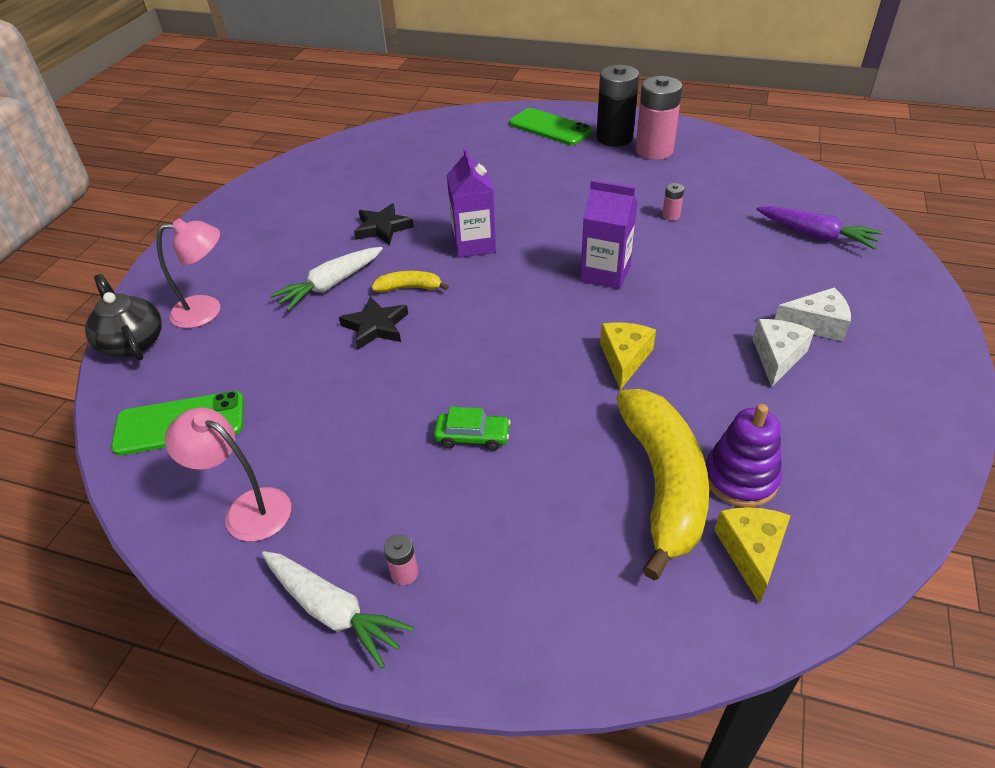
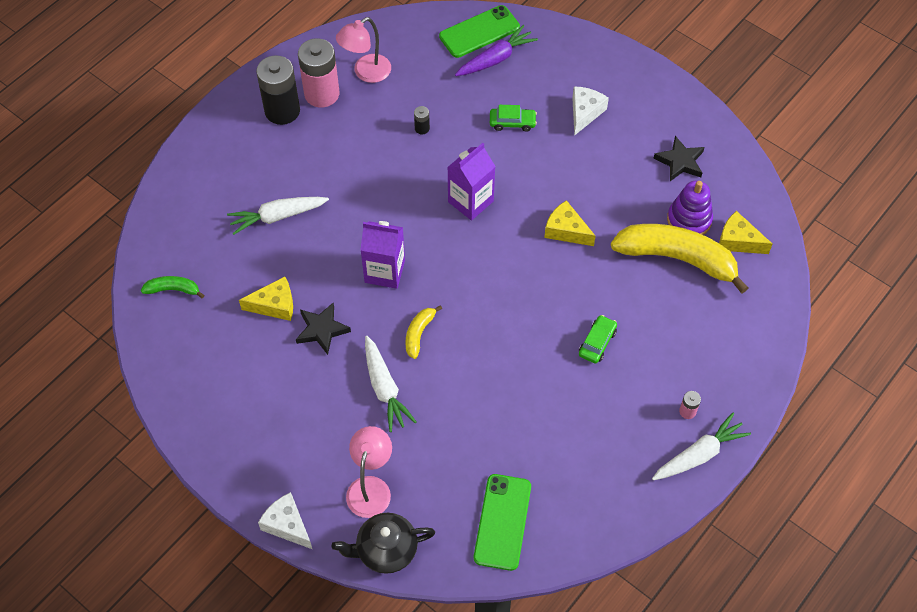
camera: 70 degrees left, 15 degrees up
pink lamp [165,407,291,541] -> pink lamp moved to [336,17,391,83]
black star [339,296,408,349] -> black star moved to [653,136,705,181]
green phone [509,108,592,145] -> green phone moved to [439,5,520,58]
pink battery [662,183,684,220] -> black battery [414,106,430,134]
white cheese [753,319,815,387] -> white cheese moved to [258,492,312,549]
none -> green banana [141,276,205,299]
none -> white carrot [227,197,329,235]
none -> yellow cheese [239,277,293,321]
none -> green car [490,105,537,132]

